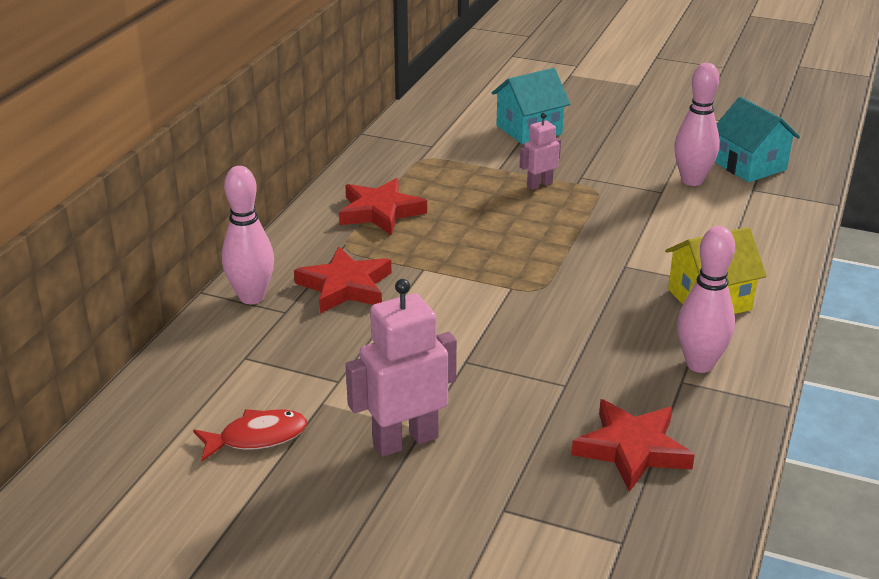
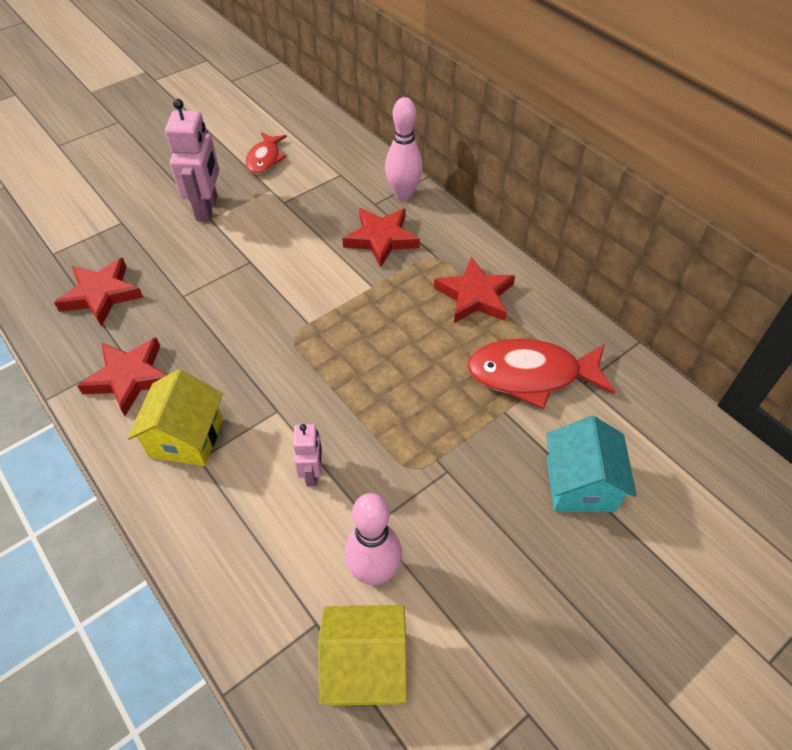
camera: 120 degrees right, 20 degrees up
pink robot [520,113,561,190] -> pink robot moved to [293,424,322,486]
pink bowling pin [677,226,735,373] -> red star [77,337,167,416]
turquoise house [715,97,800,182] -> yellow house [318,605,407,705]
none -> red fish [467,339,615,409]

